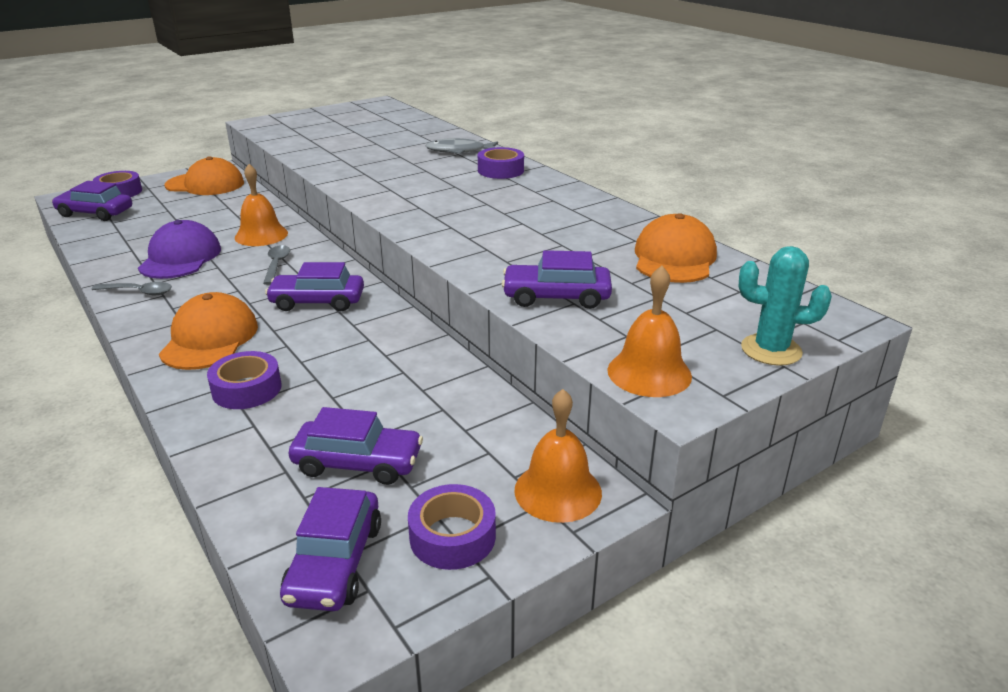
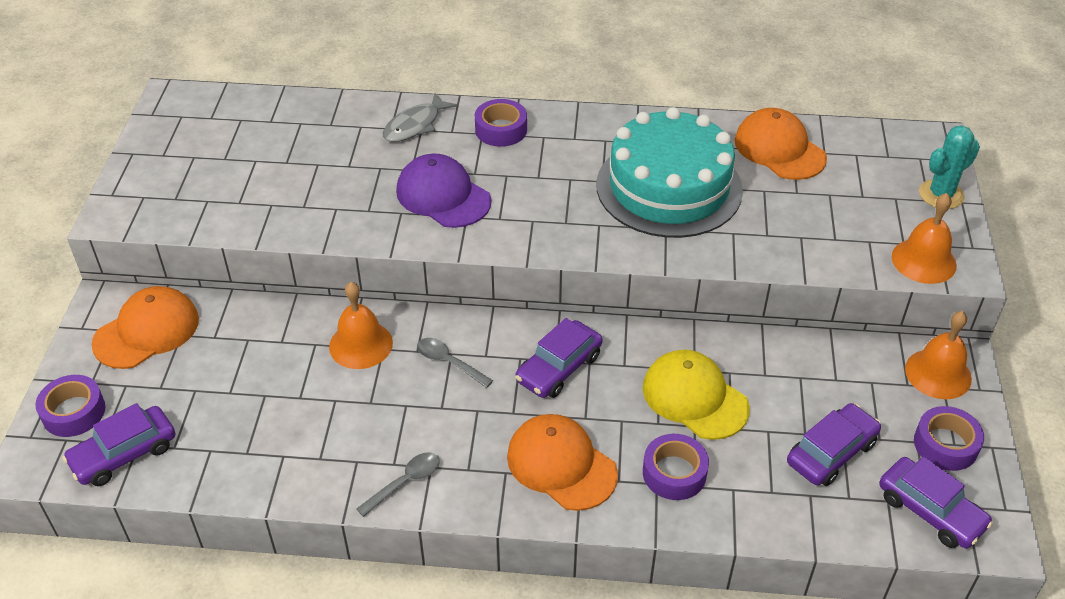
camera: 50 degrees left, 15 degrees up
purple cap [138,220,221,279] -> purple cap moved to [396,154,491,228]
purple car [502,250,612,309] -> none
none -> turquoise cake [596,107,743,238]
none -> yellow cap [643,350,750,440]

